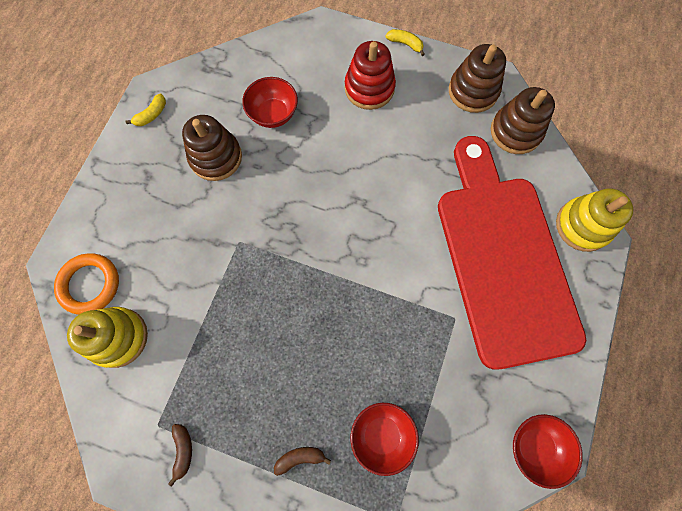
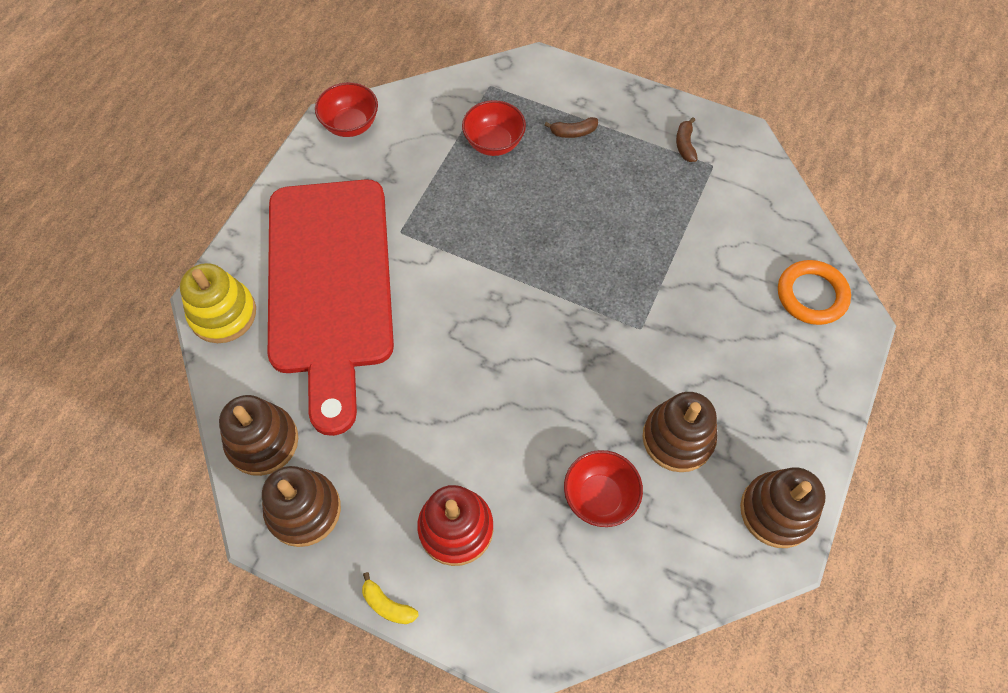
camera: 175 degrees left, 10 degrees down
yellow stacking toy [67,307,148,368] -> none
yellow banana [126,93,166,126] -> brown stacking toy [740,467,826,548]

